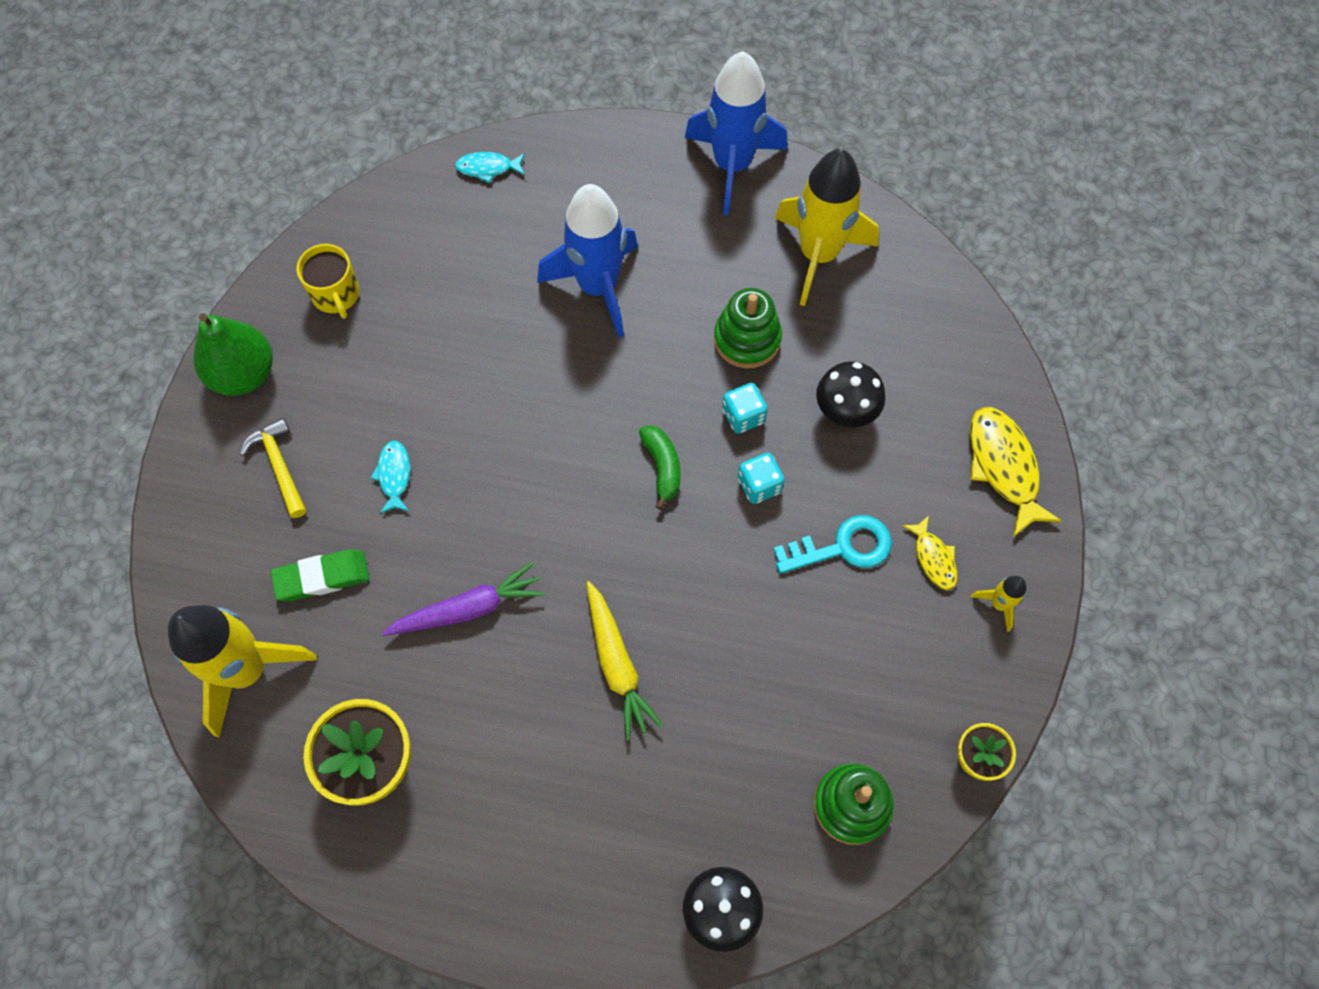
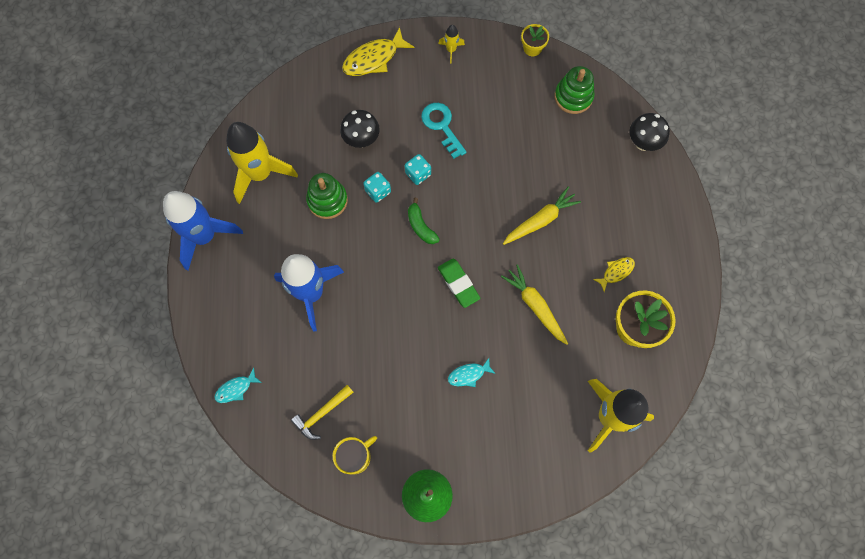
camera: 105 degrees left, 5 degrees up
yellow hammer [240,418,306,518] -> yellow hammer moved to [291,385,354,440]
green eraser [271,549,369,601] -> green eraser moved to [438,258,480,308]
purple carrot [382,562,545,636] -> yellow carrot [501,264,568,345]
turquoise fish [455,152,525,183] -> turquoise fish turned 75 degrees clockwise [214,368,262,403]
green banana [639,425,681,510] -> green banana turned 90 degrees counterclockwise [408,198,440,244]
yellow fish [902,515,957,590] -> yellow fish moved to [593,257,635,292]

